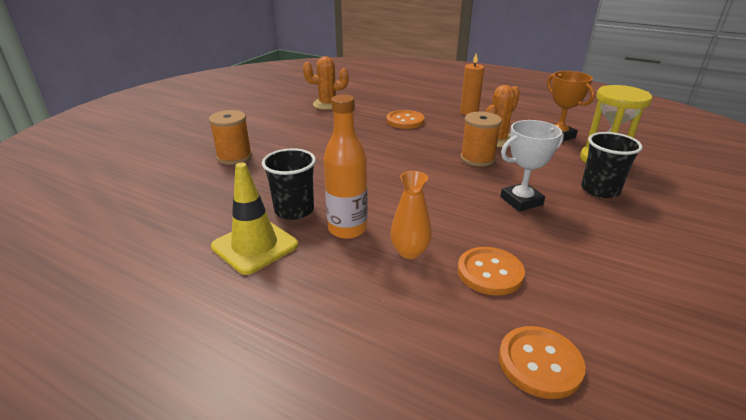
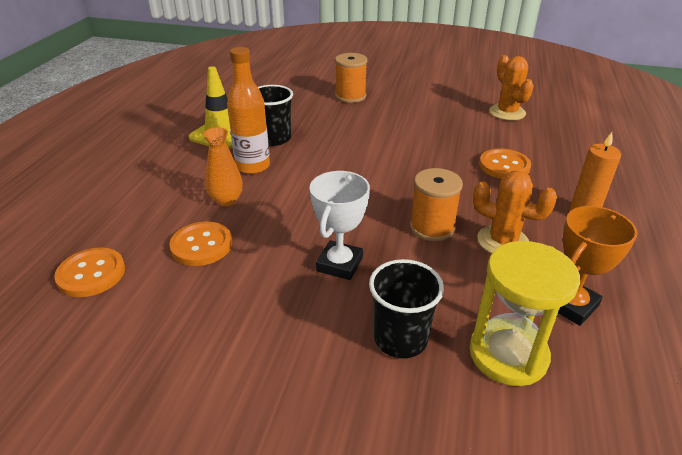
camera: 75 degrees right, 5 degrees up
white trophy [500,120,564,212] -> white trophy turned 60 degrees clockwise [310,171,370,280]

